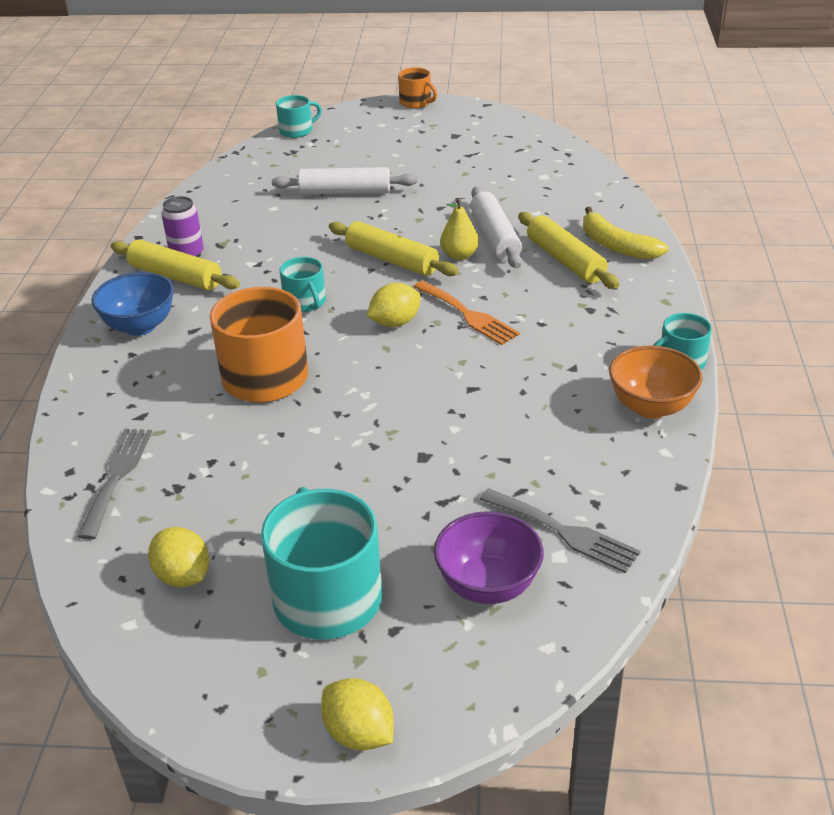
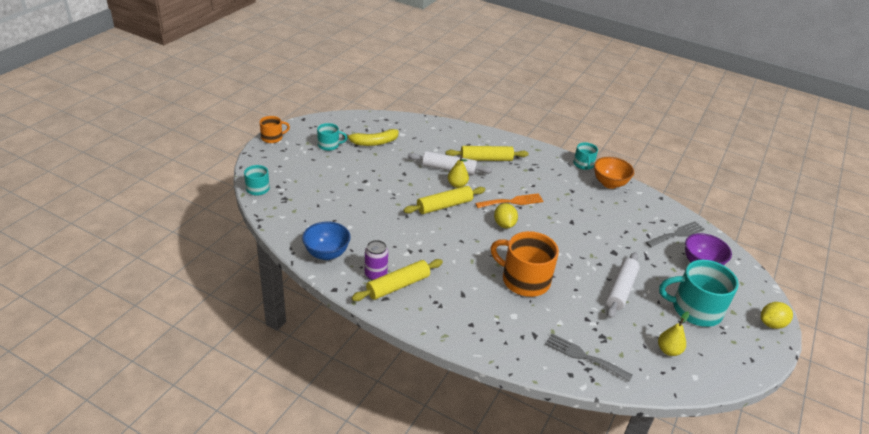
camera: 70 degrees left, 0 degrees up
blue bowl [91,272,174,336] -> blue bowl moved to [302,221,351,260]
yellow lemon [148,527,209,587] -> yellow pear [658,312,689,356]
white rolling pin [272,167,417,195] -> white rolling pin moved to [606,252,639,318]
turquoise mug [279,257,326,312] -> turquoise mug moved to [317,123,347,151]
yellow banana [583,207,669,260] -> yellow banana moved to [342,129,398,146]

